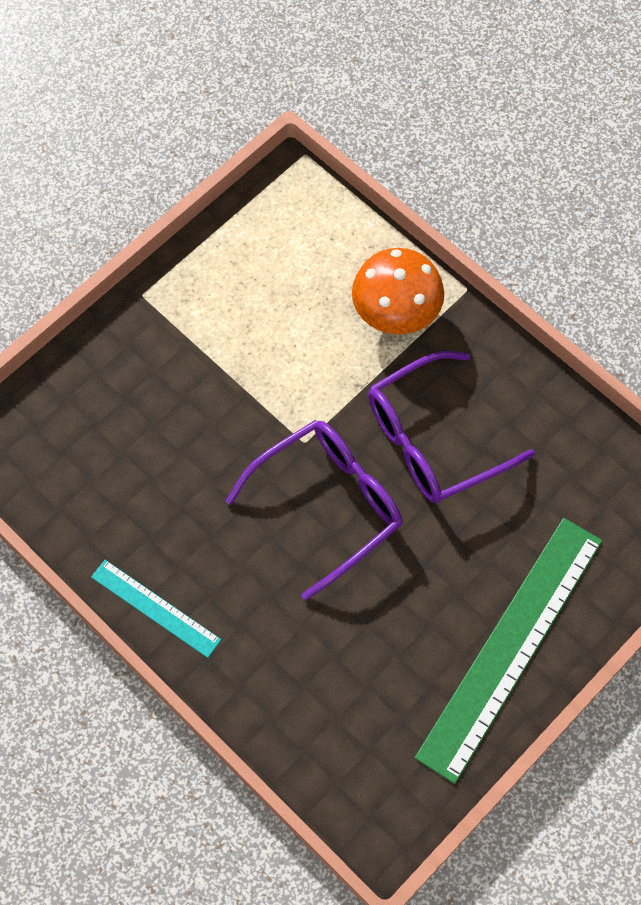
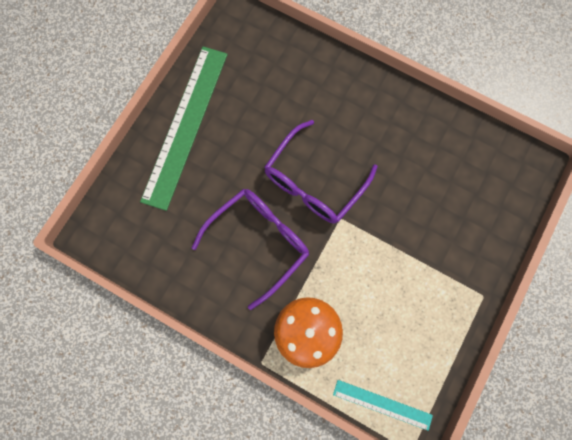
camera: 165 degrees right, 10 degrees up
turquoise ruler [91,560,221,658] -> turquoise ruler moved to [333,380,433,431]

